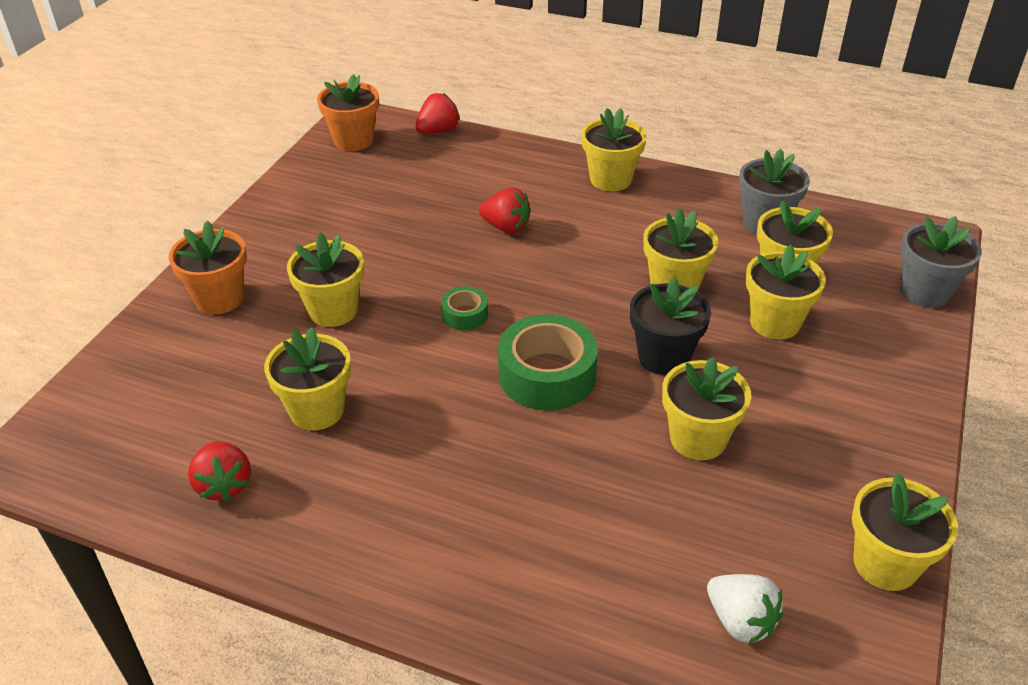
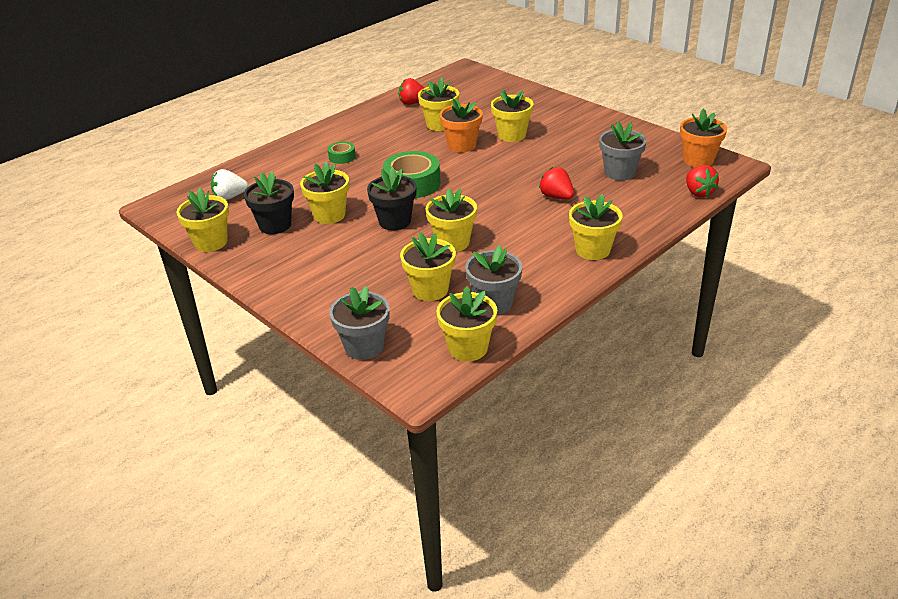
camera: 115 degrees right, 5 degrees down
orange flower pot [168,221,247,314] -> orange flower pot moved to [439,98,483,152]
green tape [441,286,488,331] -> green tape moved to [328,141,356,164]
red strawberry [479,188,531,234] -> red strawberry turned 90 degrees clockwise [539,167,574,199]
yellow flower pot [746,245,826,340] -> yellow flower pot moved to [436,287,497,361]
none -> black flower pot [244,172,294,234]
none -> grey flower pot [599,121,646,181]

